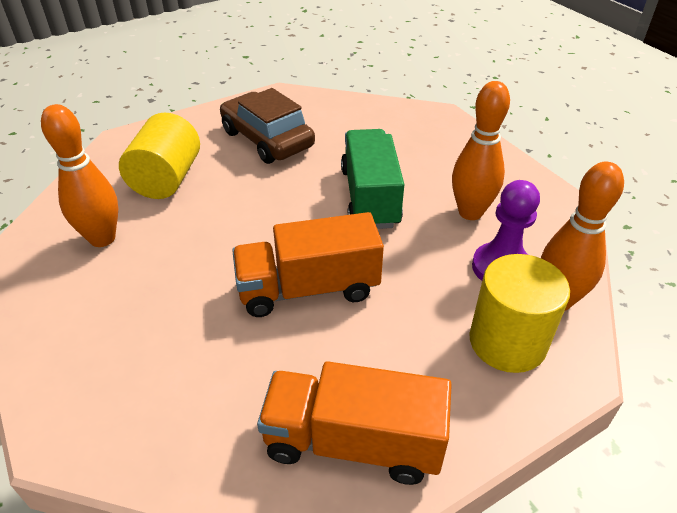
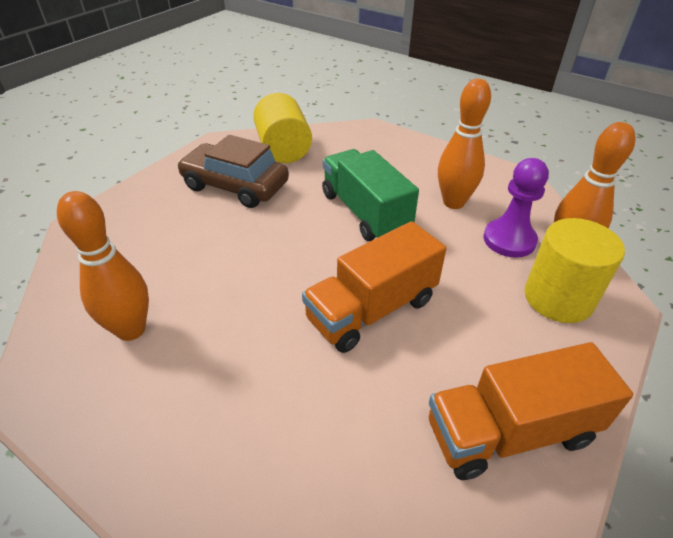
camera: 25 degrees left, 0 degrees up
yellow cylinder [119,113,200,199] -> yellow cylinder moved to [253,93,312,163]

